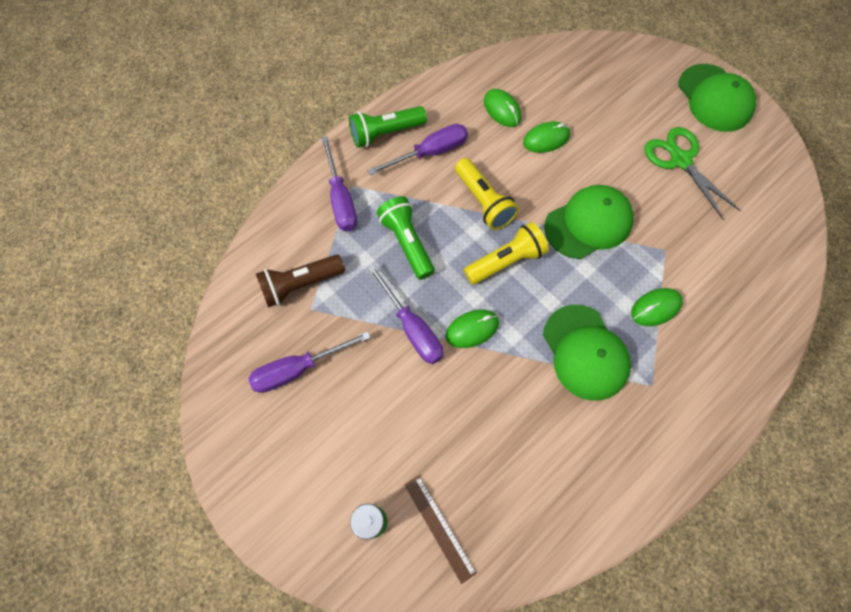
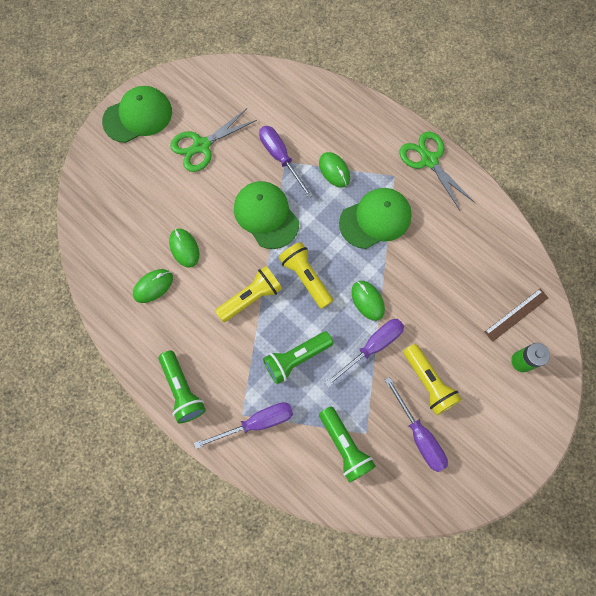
camera: 95 degrees left, 5 degrees up
brown flashlight [256,254,345,308] -> green flashlight [319,406,376,483]
purple screwdriver [367,124,468,176] -> purple screwdriver moved to [259,126,313,198]
none -> green scissors [399,131,474,210]
none -> yellow flashlight [403,344,462,416]

